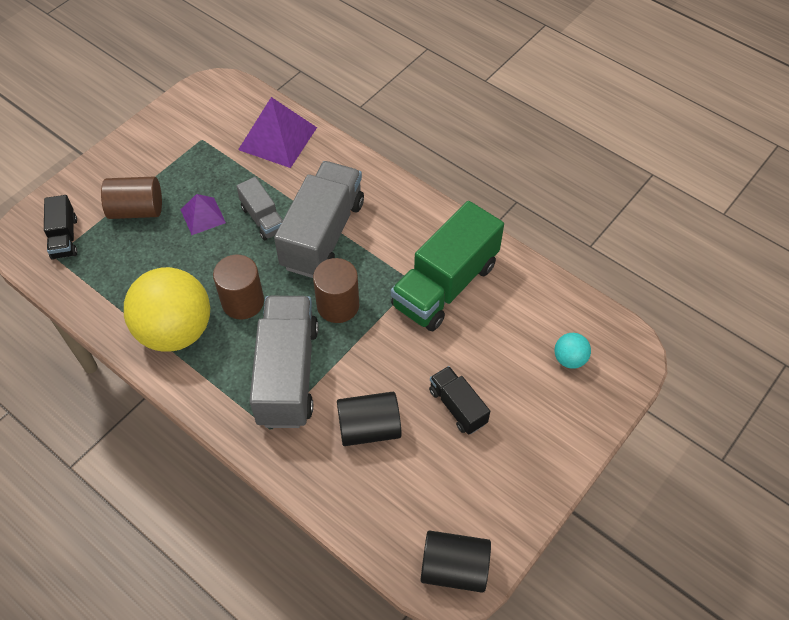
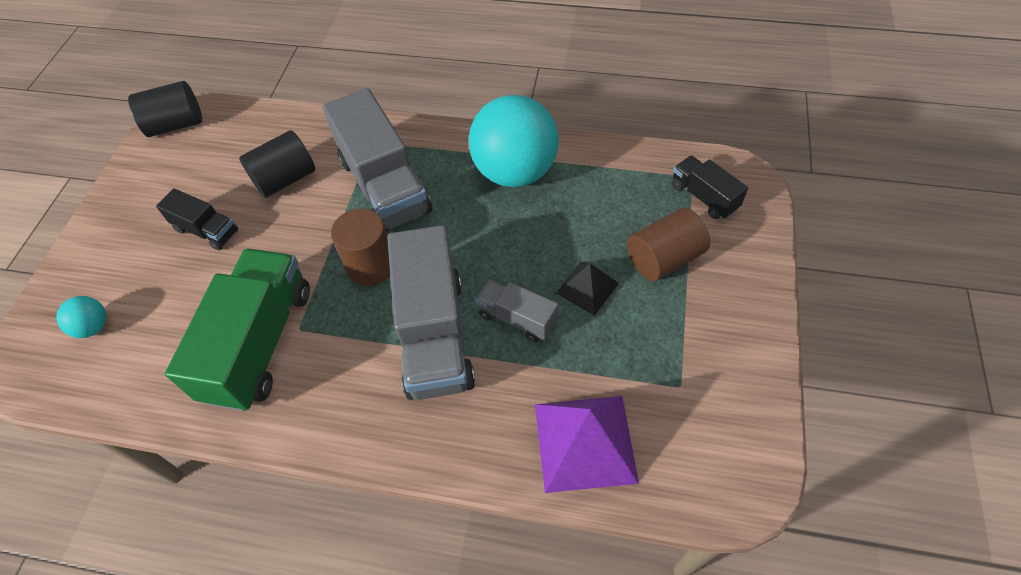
camera: 155 degrees right, 0 degrees up
yellow ball [124,267,210,352] -> turquoise ball [469,95,559,187]
purple pyramid [181,194,226,235] -> black pyramid [556,262,619,316]
brown cylinder [213,255,264,319] -> none

